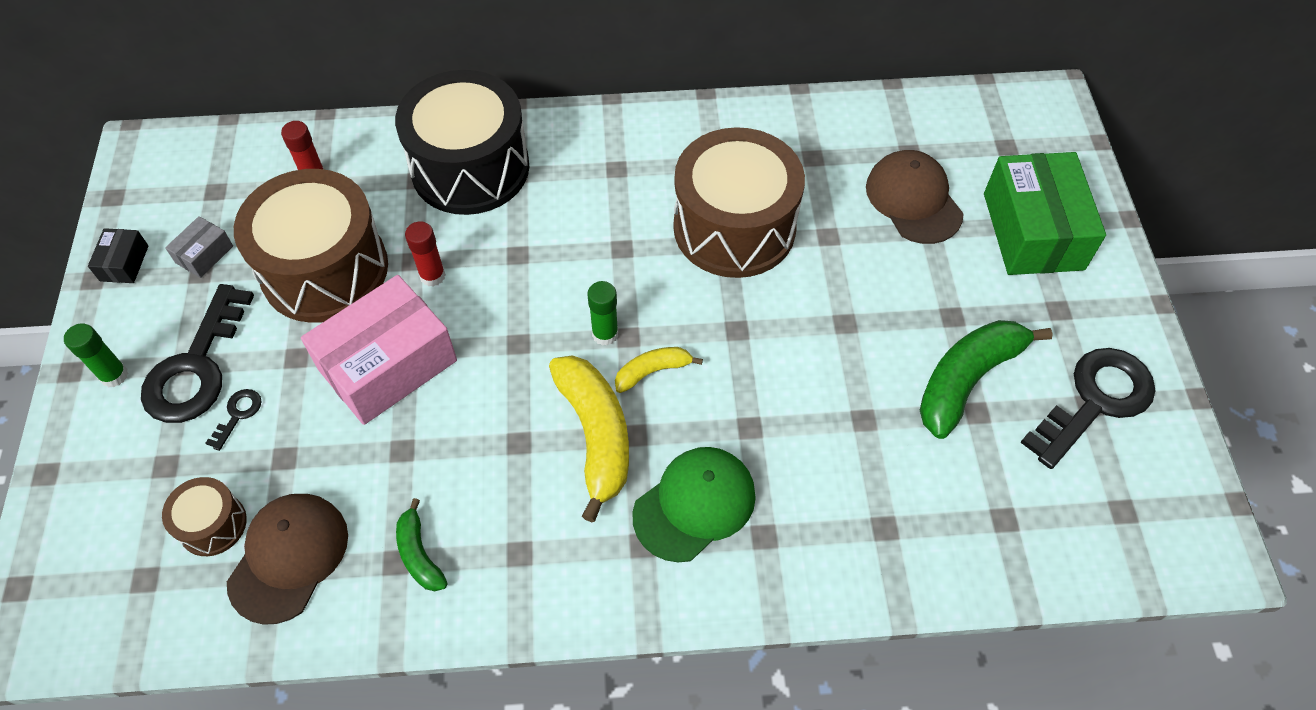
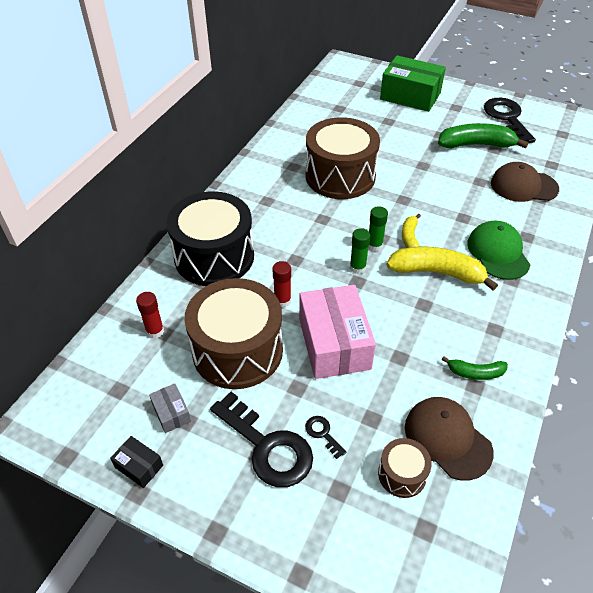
camera: 60 degrees left, 10 degrees down
green glue stick [64,324,128,387] -> green glue stick moved to [350,228,370,274]
brown cap [866,150,964,244] -> brown cap moved to [491,162,559,202]
green banana [920,320,1053,439] -> green banana turned 105 degrees clockwise [438,123,529,149]

